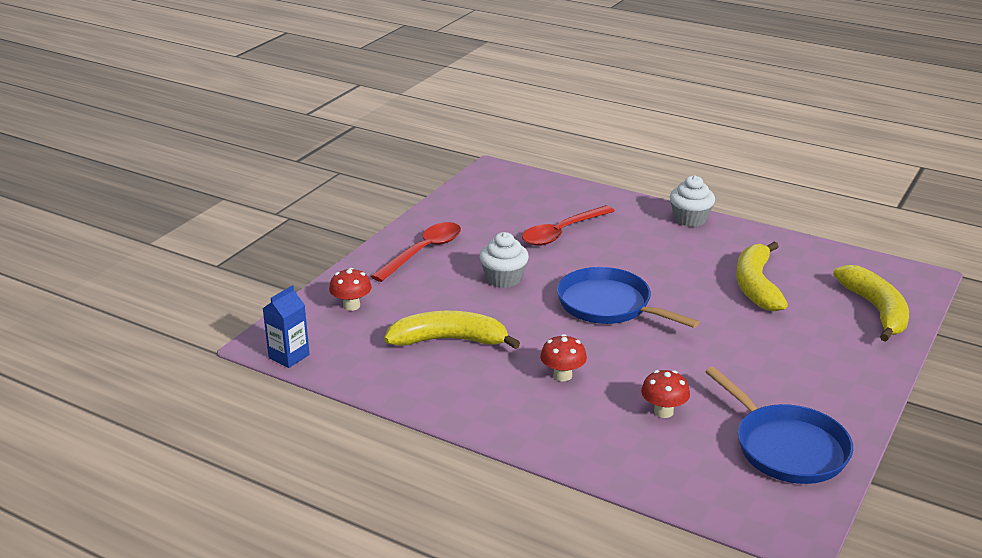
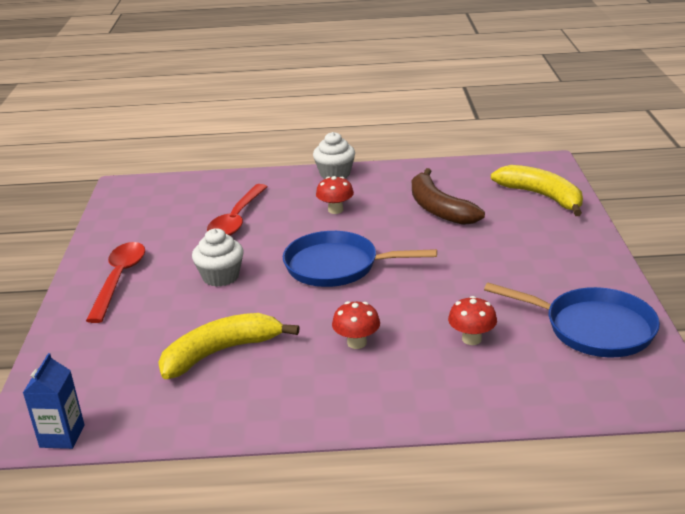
camera: 30 degrees left, 0 degrees up
red mushroom [329,268,372,311] -> red mushroom moved to [316,176,354,214]
yellow banana [736,241,788,311] -> brown banana [412,168,485,225]

